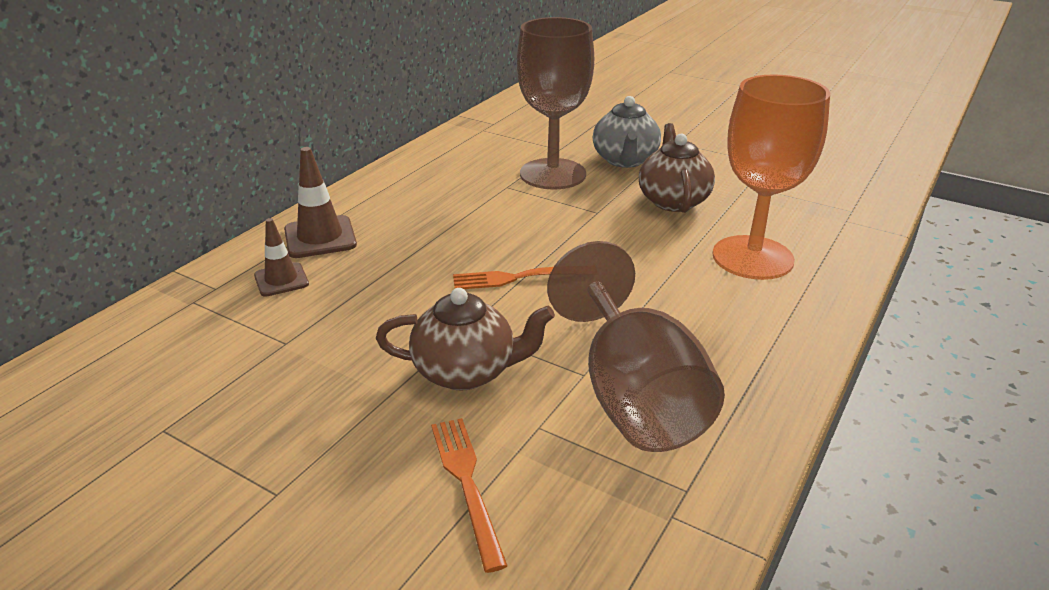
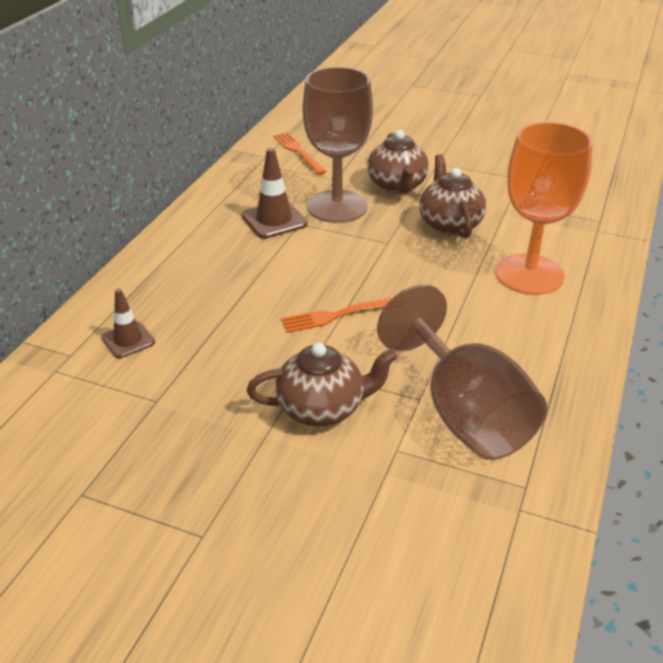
camera: 10 degrees left, 5 degrees up
brown traffic cone [284,147,357,258] -> brown traffic cone moved to [241,148,308,239]
orange fork [431,418,507,573] -> orange fork moved to [273,132,326,175]
grey teapot [593,96,661,168] -> brown teapot [367,130,429,194]

